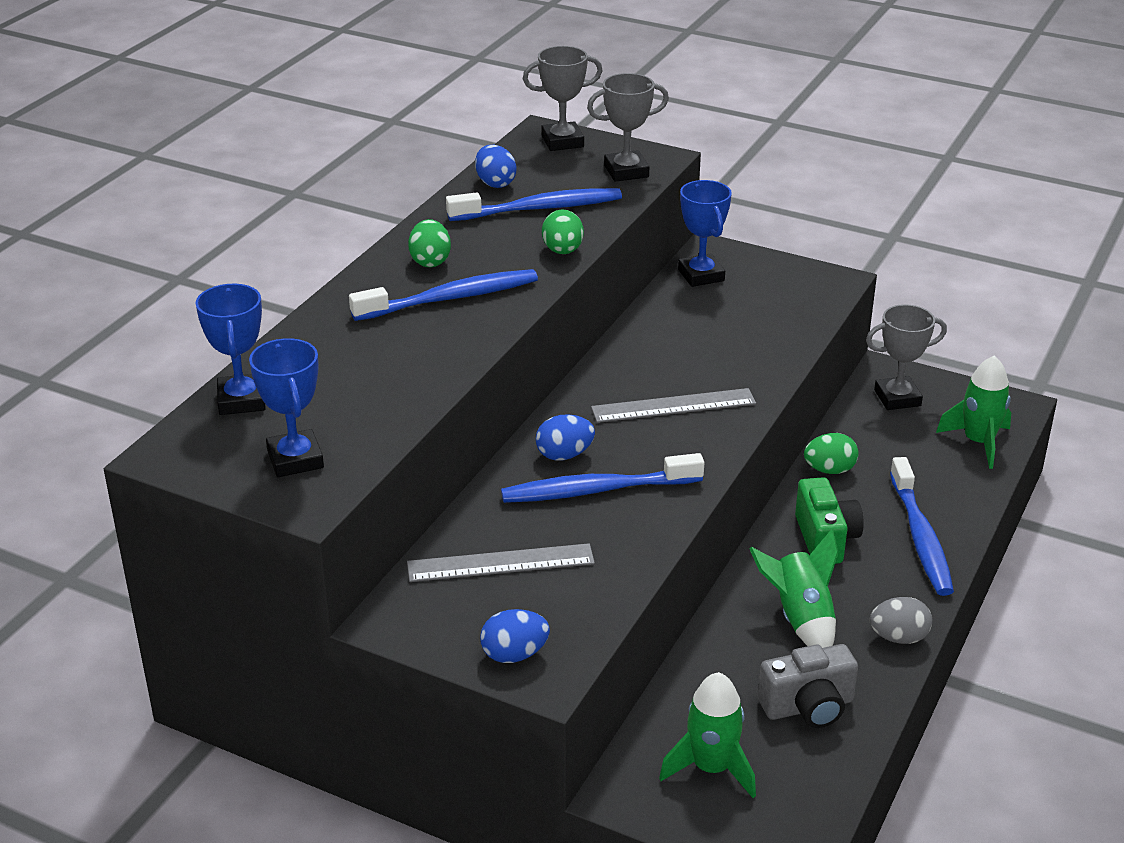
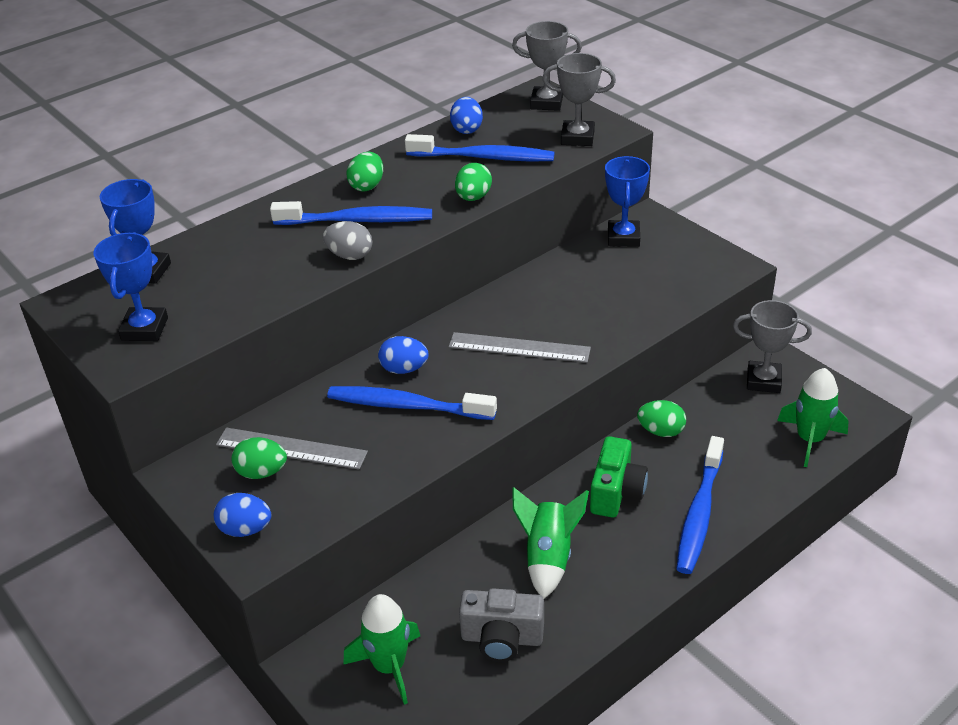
camera: 25 degrees right, 5 degrees up
grey egg [870,597,932,644] -> grey egg moved to [323,221,372,260]
none -> green egg [231,437,287,479]

